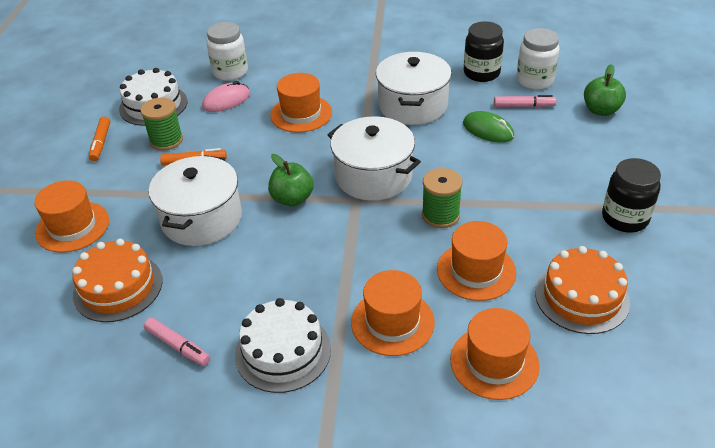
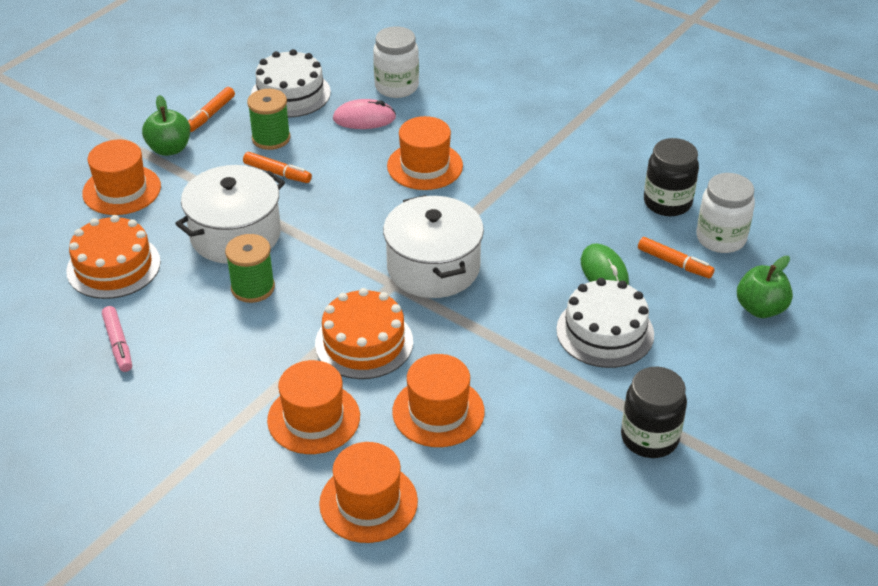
camera: 30 degrees right, 0 degrees up
white cake [235,298,331,393] -> white cake moved to [556,278,654,368]
green apple [268,154,314,207] -> green apple moved to [142,95,190,156]
white pot [376,52,452,125] -> none
green spool [422,168,463,228] -> green spool moved to [225,234,275,303]
pink marker [494,95,557,107] -> orange marker [638,237,715,278]
orange cake [535,246,630,334] -> orange cake moved to [315,288,413,379]

